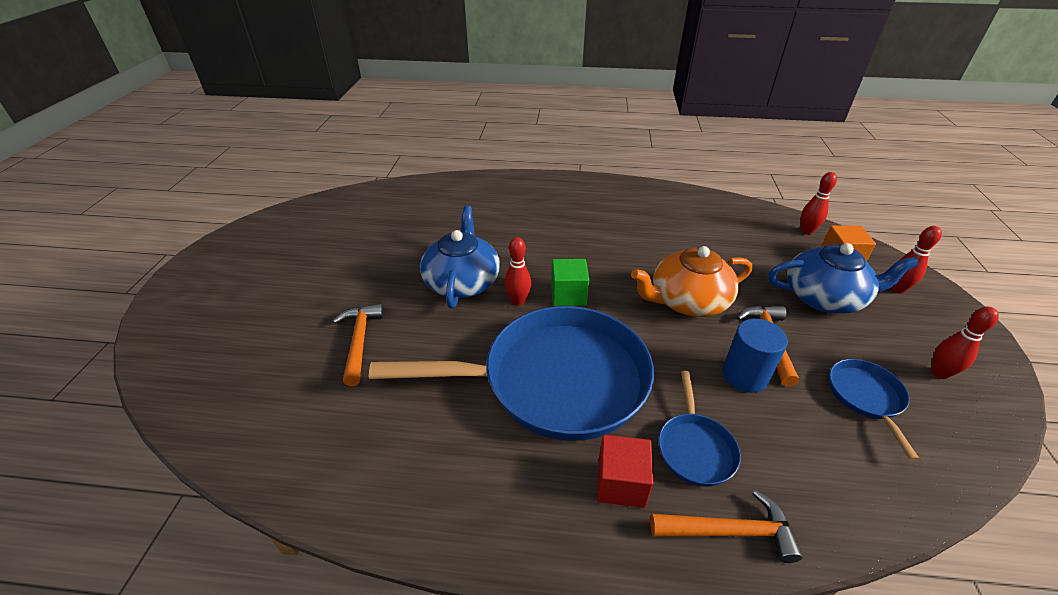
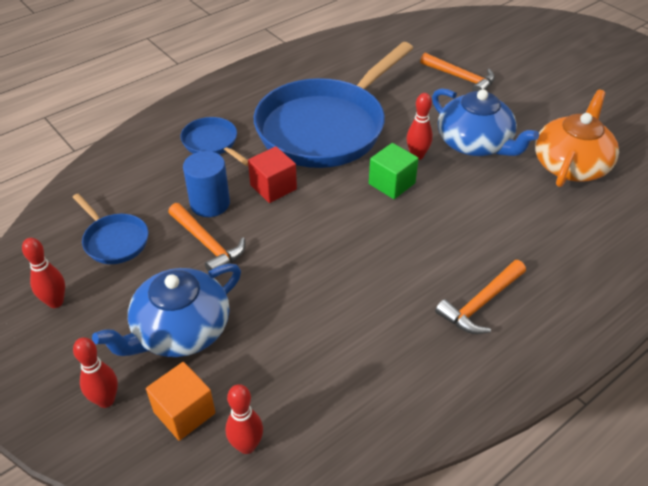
camera: 135 degrees right, 5 degrees up
red cube [597,435,653,508] -> red cube moved to [248,146,297,203]
orange teapot [631,246,752,317] -> orange teapot moved to [535,90,619,187]
orange hammer [650,490,802,563] -> orange hammer moved to [435,260,526,334]

